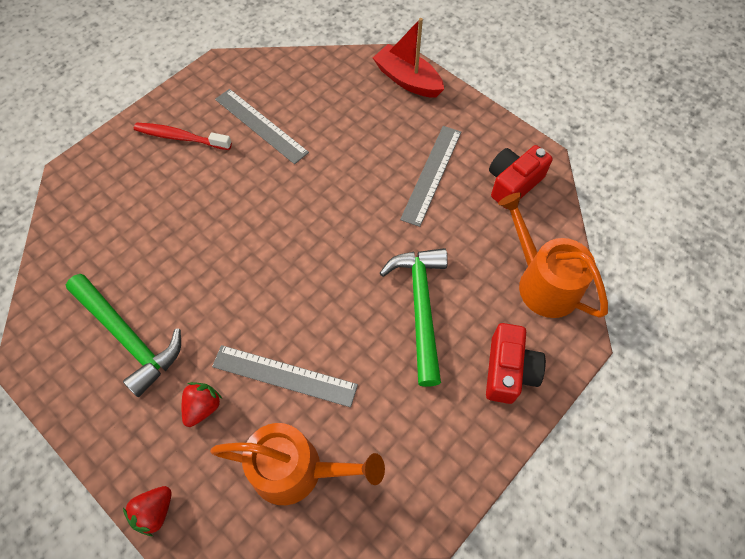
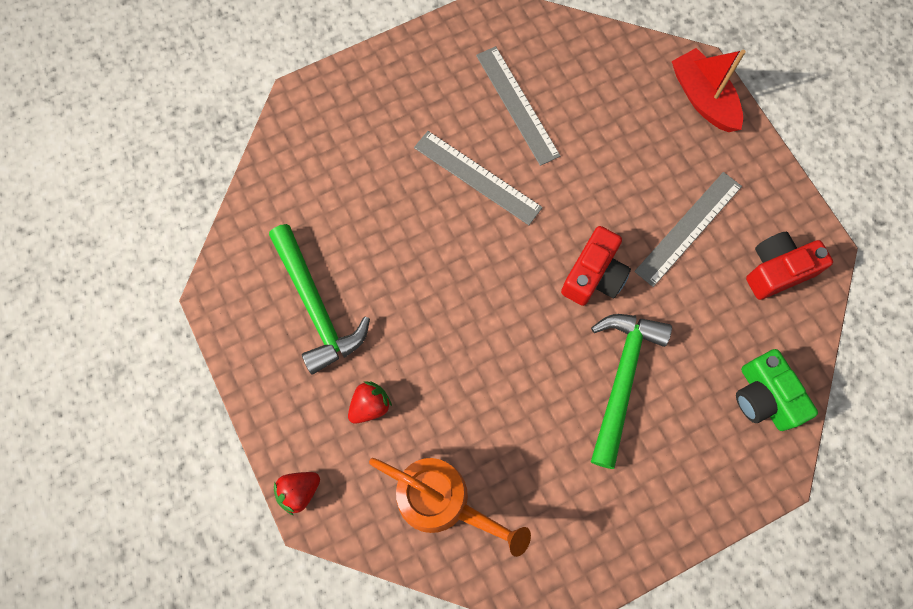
camera: 20 degrees right, 10 degrees up
red toothbrush [134,123,232,150] -> none
grey ruler [212,345,358,407] -> grey ruler moved to [414,131,543,225]
red camera [486,323,546,404] -> red camera moved to [561,226,631,306]
orange watering can [498,192,608,318] -> green camera [736,349,818,431]

